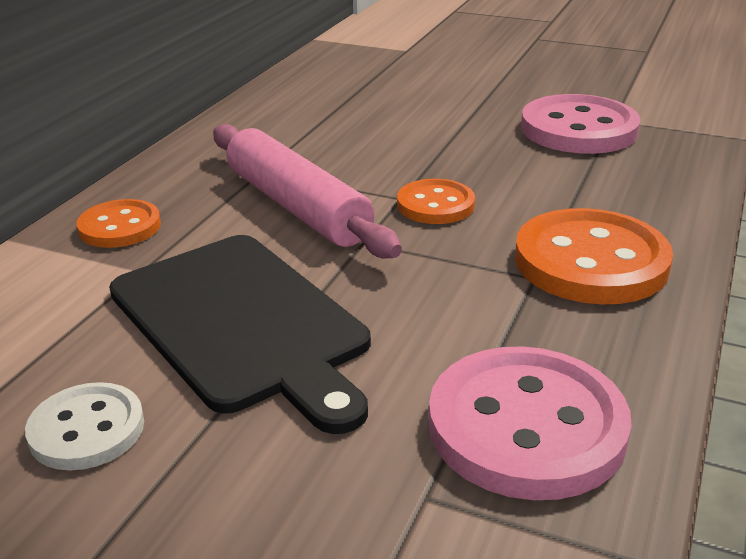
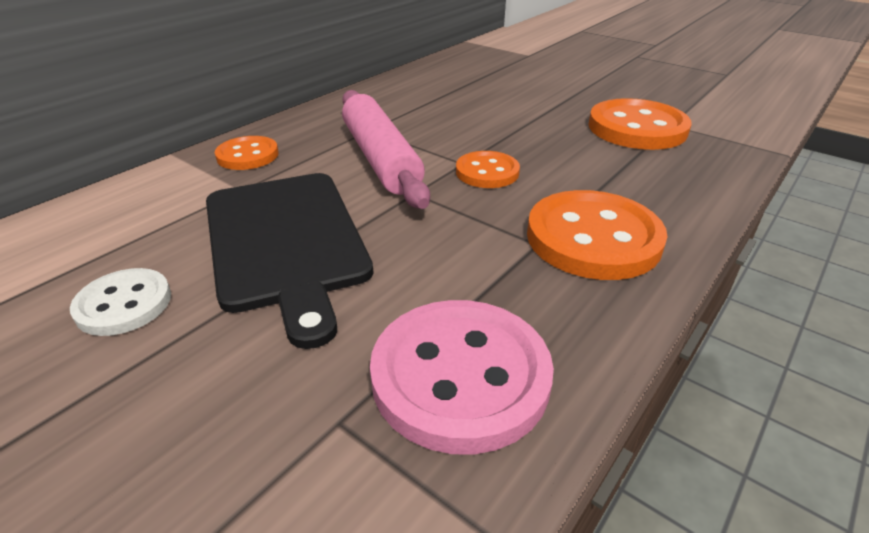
camera: 15 degrees right, 5 degrees up
pink button [521,94,641,154] -> orange button [589,98,692,150]

